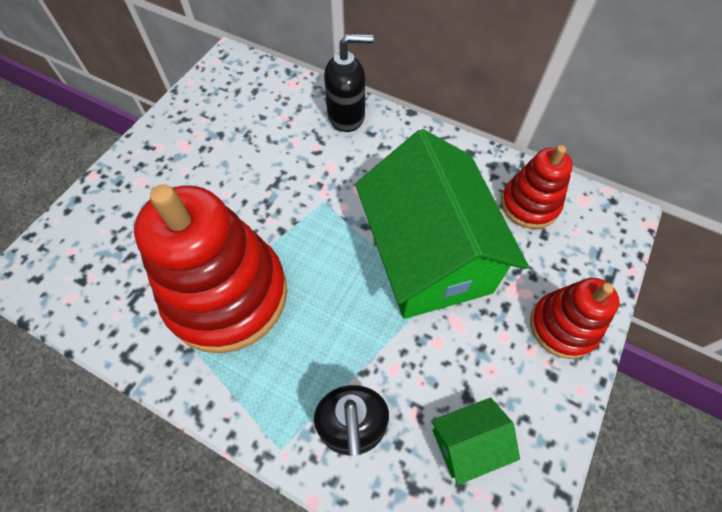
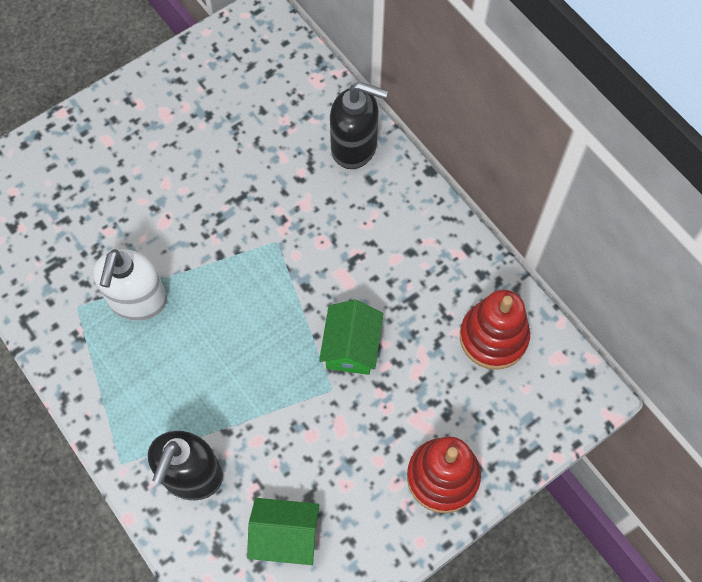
camera: 25 degrees right, 5 degrees up
red stacking toy [134,184,287,353] -> white soap dispenser [93,249,167,321]
green house [355,129,529,319] -> green house [319,299,384,375], size x0.42

